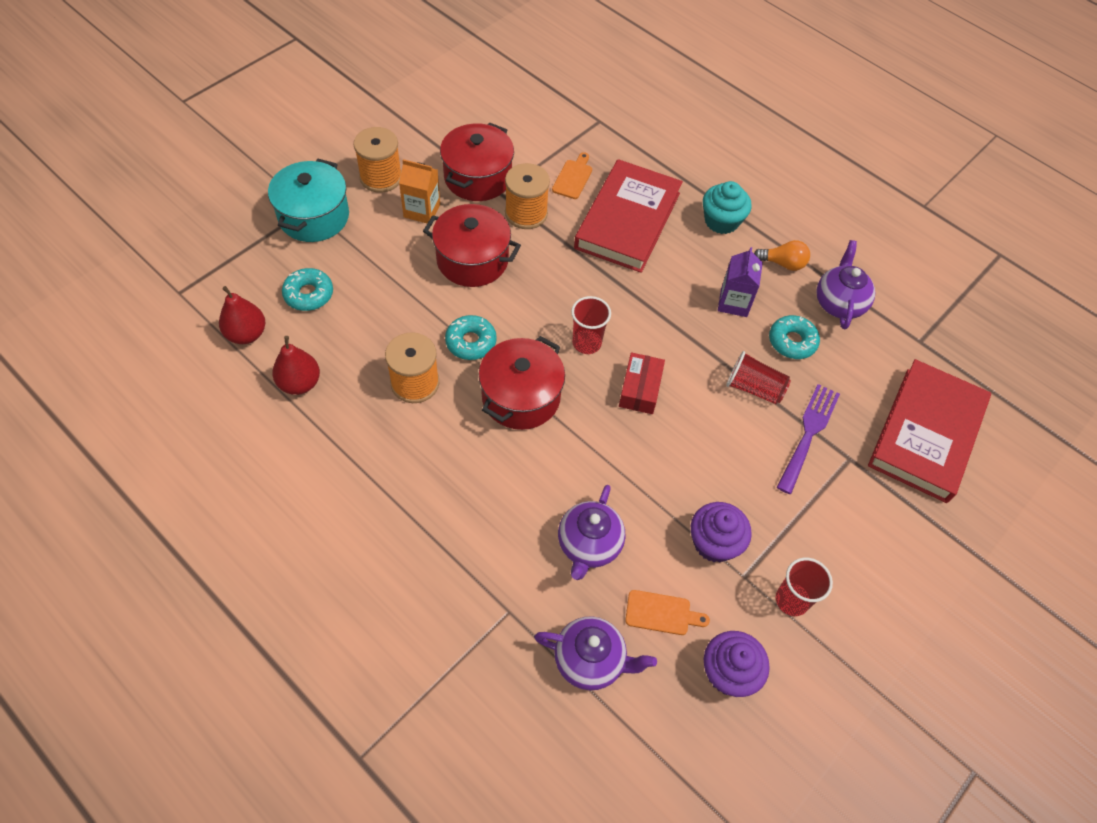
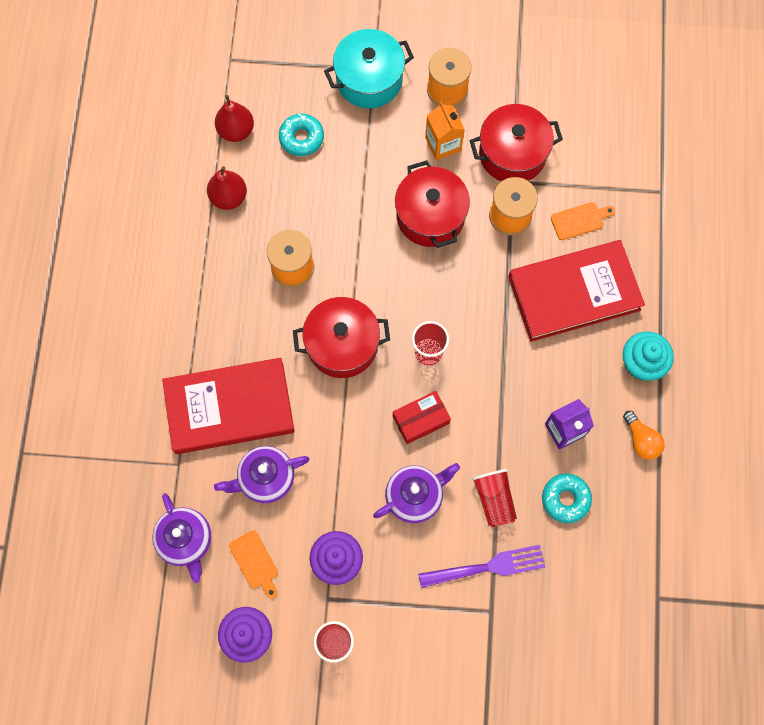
camera: 55 degrees right, 15 degrees up
turquoise donut [445,315,497,360] -> none
purple teapot [817,240,875,329] -> purple teapot moved to [373,463,460,523]
red book [868,359,991,503] -> red book moved to [162,358,295,454]

